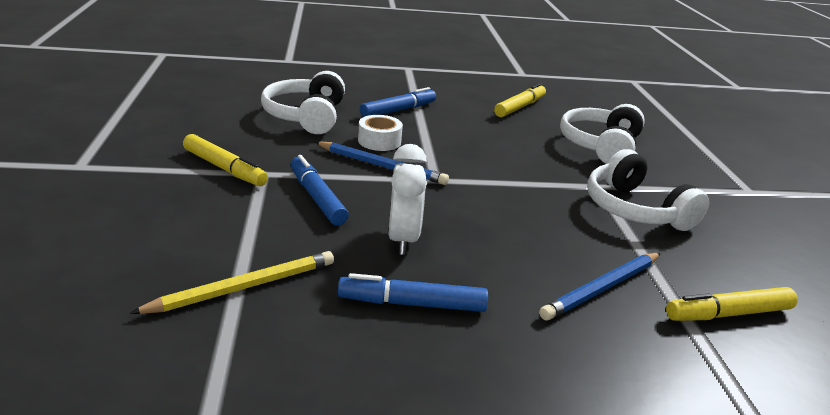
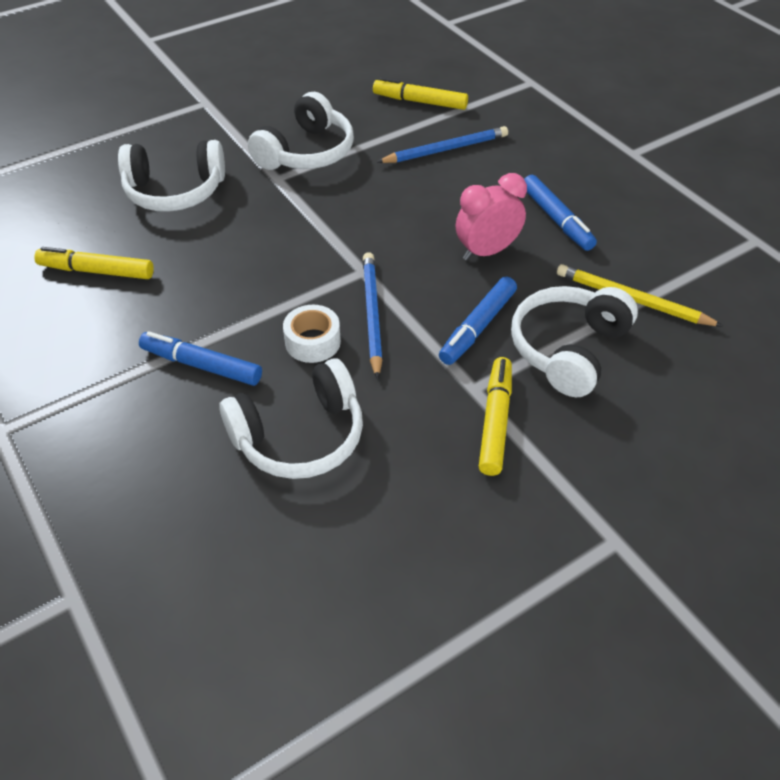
camera: 115 degrees left, 20 degrees up
white clock [388,144,427,255] -> pink clock [456,173,527,261]
blue pencil [539,253,660,321] -> blue pencil turned 45 degrees counterclockwise [377,126,508,163]
yellow marker [666,287,798,321] -> yellow marker turned 150 degrees clockwise [373,77,468,110]
none -> white headphones [511,286,638,397]

